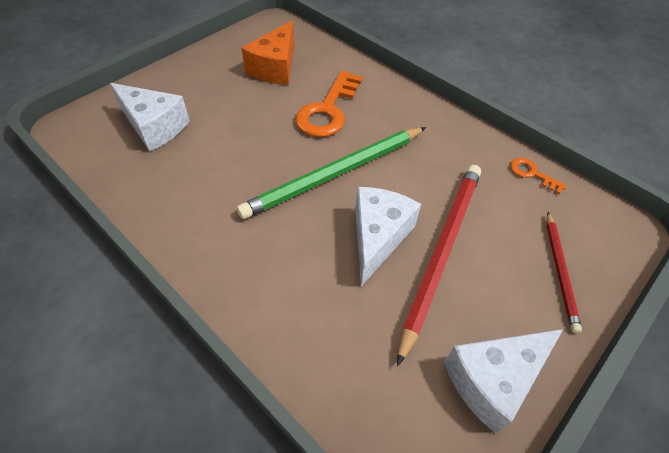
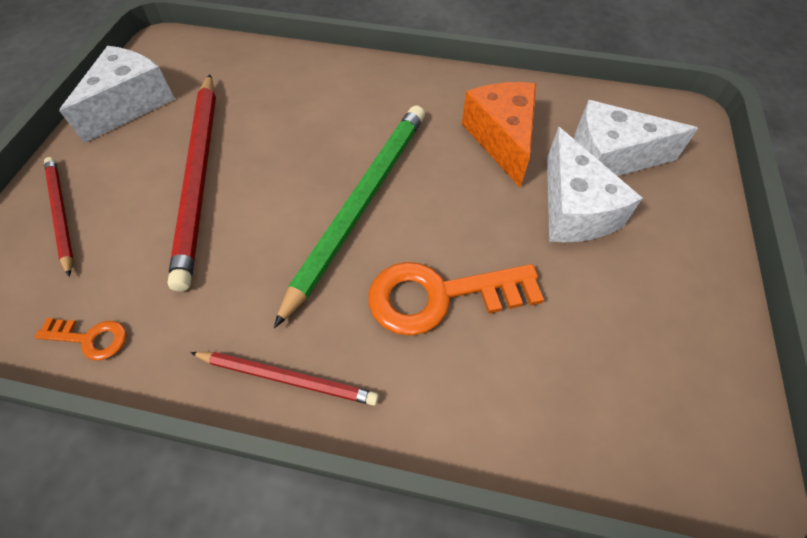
camera: 150 degrees right, 5 degrees up
orange cheese [241,20,294,85] -> orange cheese moved to [462,82,536,187]
orange key [295,71,363,137] -> orange key turned 90 degrees counterclockwise [368,262,544,336]
white cheese [355,187,421,286] -> white cheese moved to [547,127,642,242]
none -> red pencil [190,352,379,406]

